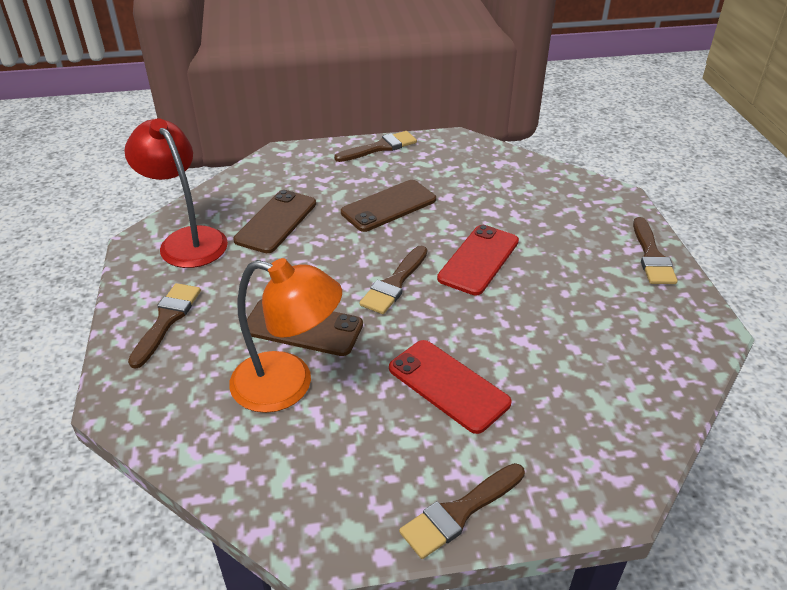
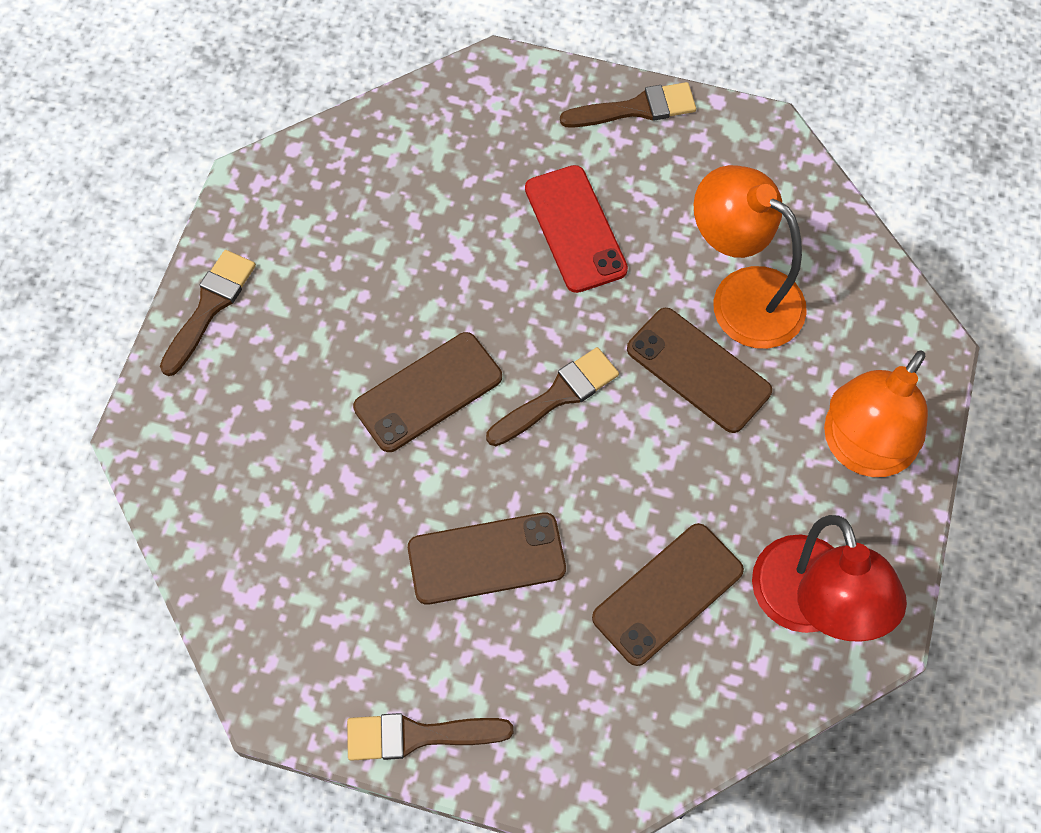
camera: 155 degrees left, 25 degrees up
brown brush [128,283,201,369] -> orange lamp [824,350,928,477]
red phone [437,225,519,295] -> brown phone [353,332,502,452]

